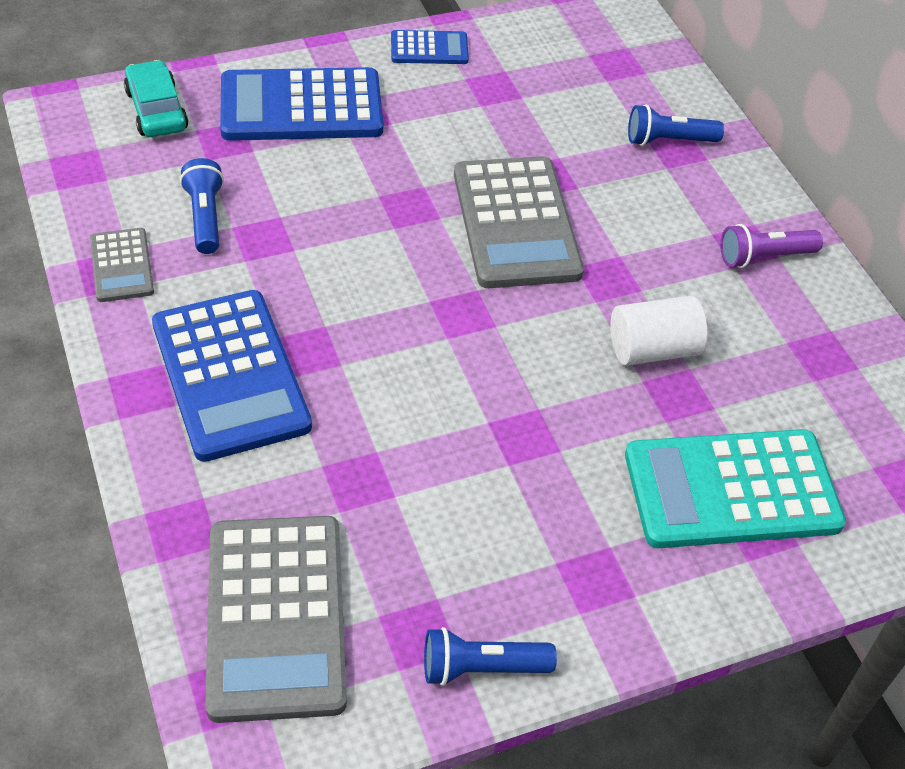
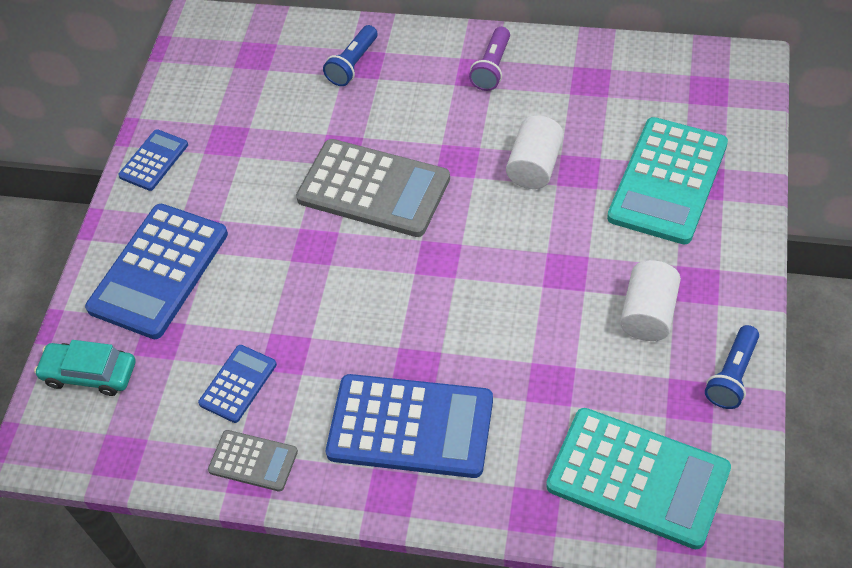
camera: 50 degrees left, 5 degrees up
blue flashlight [180,158,224,254] -> blue calculator [198,345,277,423]
grey calculator [205,516,347,723] -> turquoise calculator [546,408,731,549]
none -> white cylinder [620,260,681,341]

